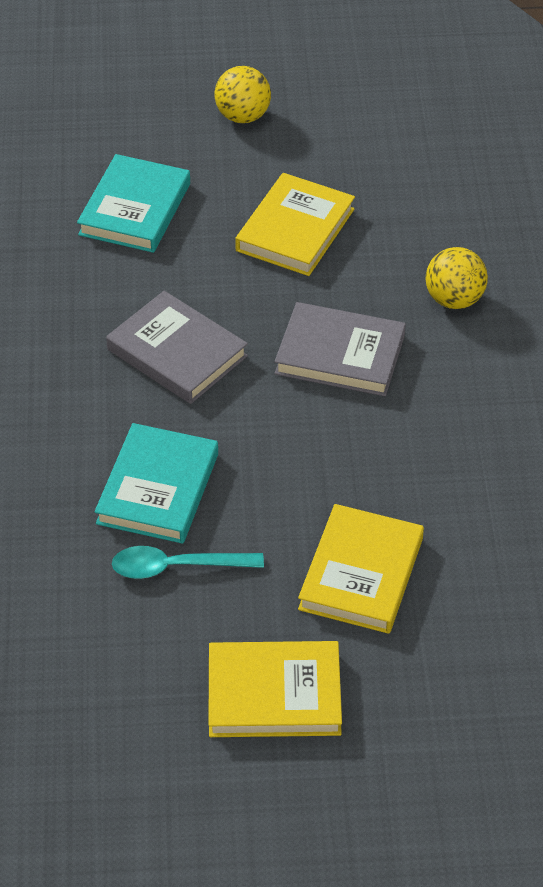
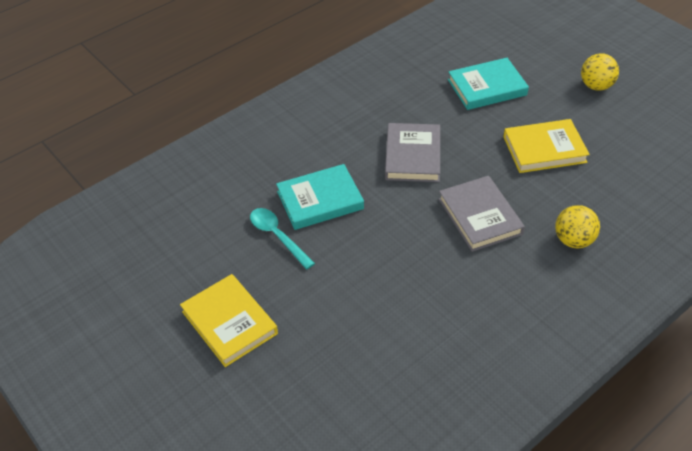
camera: 55 degrees right, 0 degrees up
yellow book [298,504,424,634] -> none

